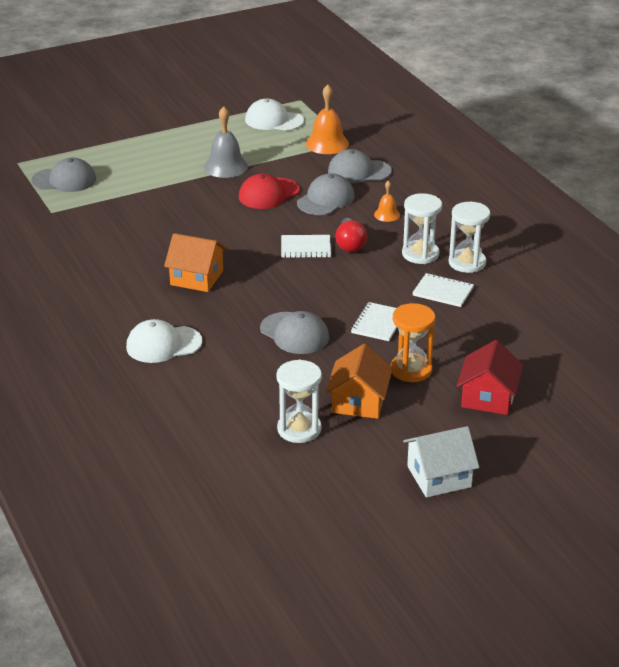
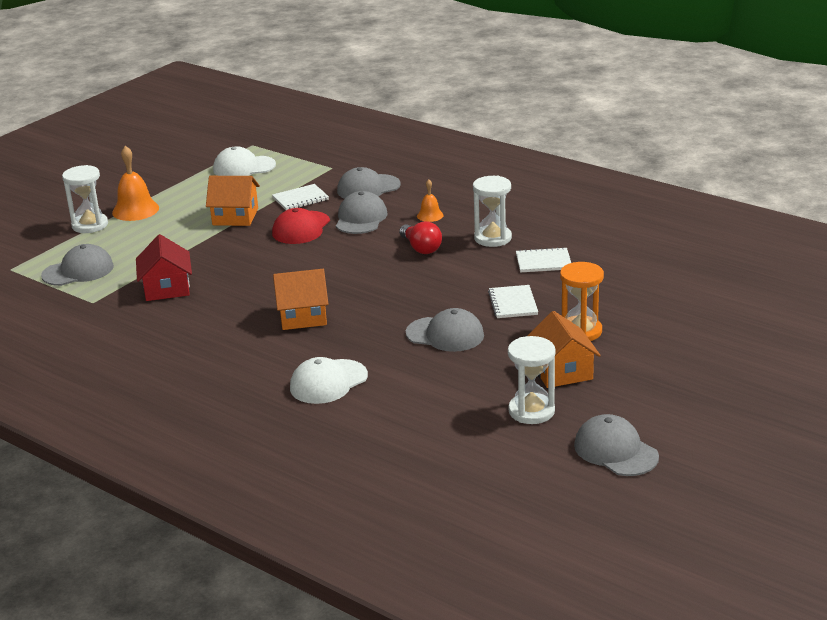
camera: 25 degrees left, 5 degrees down
grey bell [204,106,248,178] -> orange house [206,176,260,226]
white notebook [281,235,331,258] -> white notebook moved to [272,184,329,210]
orange bell [306,84,349,154] -> orange bell moved to [112,146,159,221]
white house [403,426,479,498] -> none
white hourglass [449,202,490,273] -> white hourglass moved to [62,165,108,233]
red house [457,340,524,415] -> red house moved to [136,234,192,301]
none -> grey cap [574,414,659,476]

